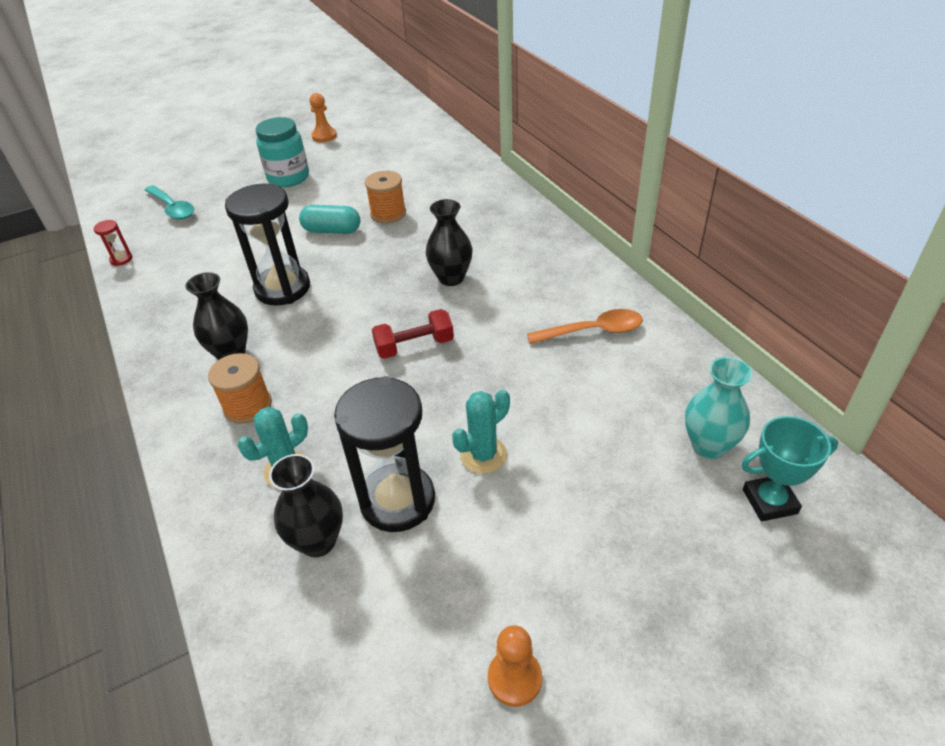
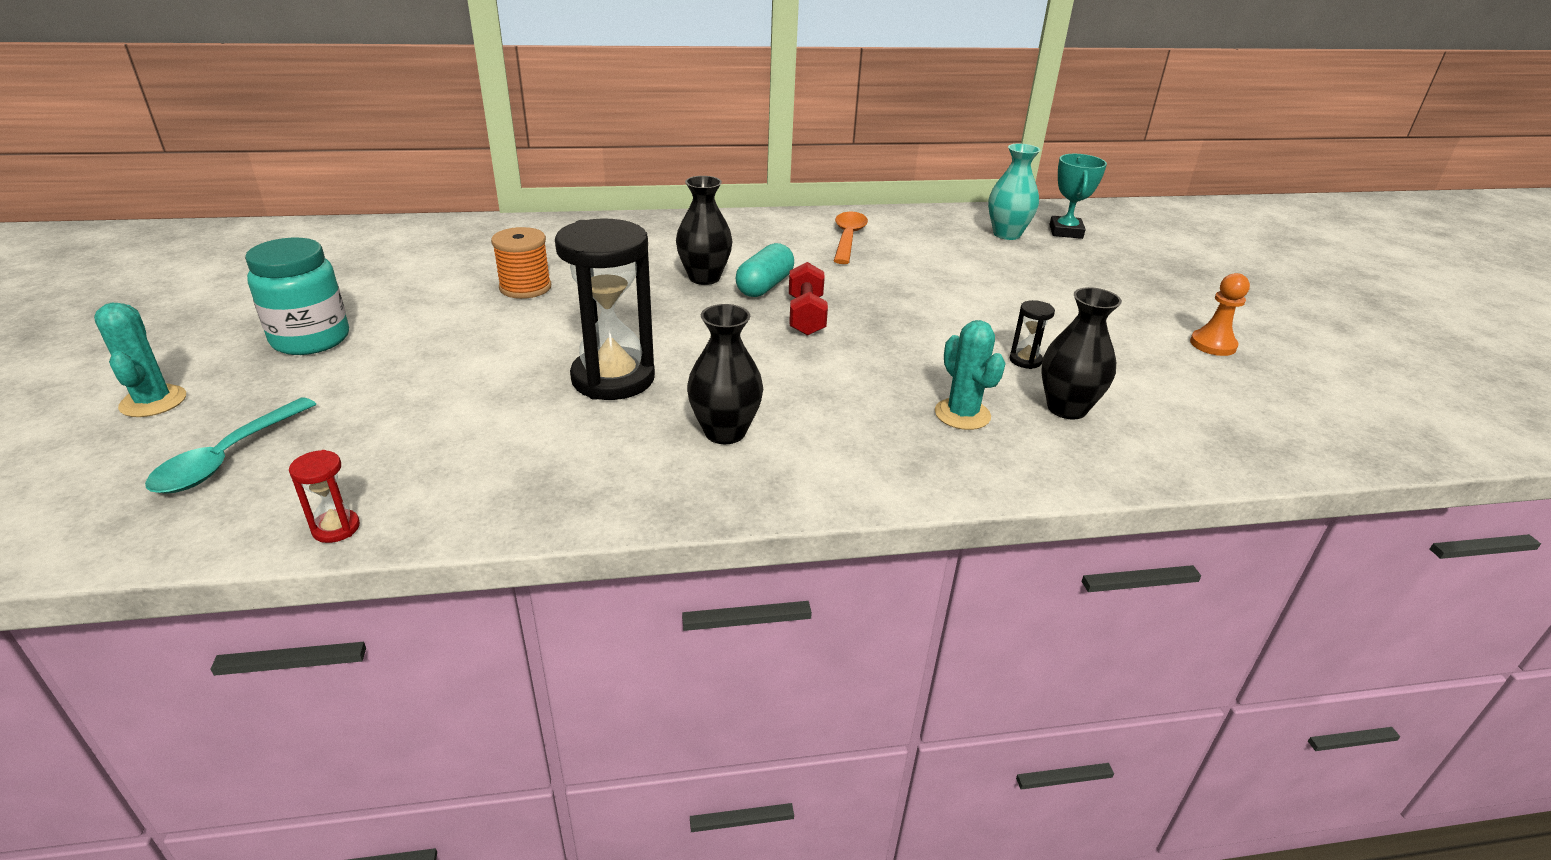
camera: 75 degrees left, 10 degrees down
turquoise spoon [145,185,194,220] -> turquoise spoon turned 135 degrees clockwise [145,398,316,494]
orange spool [208,353,272,424] -> none
turquoise capsule [299,205,360,234] -> turquoise capsule moved to [736,243,794,297]
orange pawn [309,93,337,142] -> none
black hourglass [334,376,435,532] -> black hourglass [1010,300,1055,369], size x0.42
turquoise cactus [452,390,510,474] -> turquoise cactus moved to [94,303,186,417]

